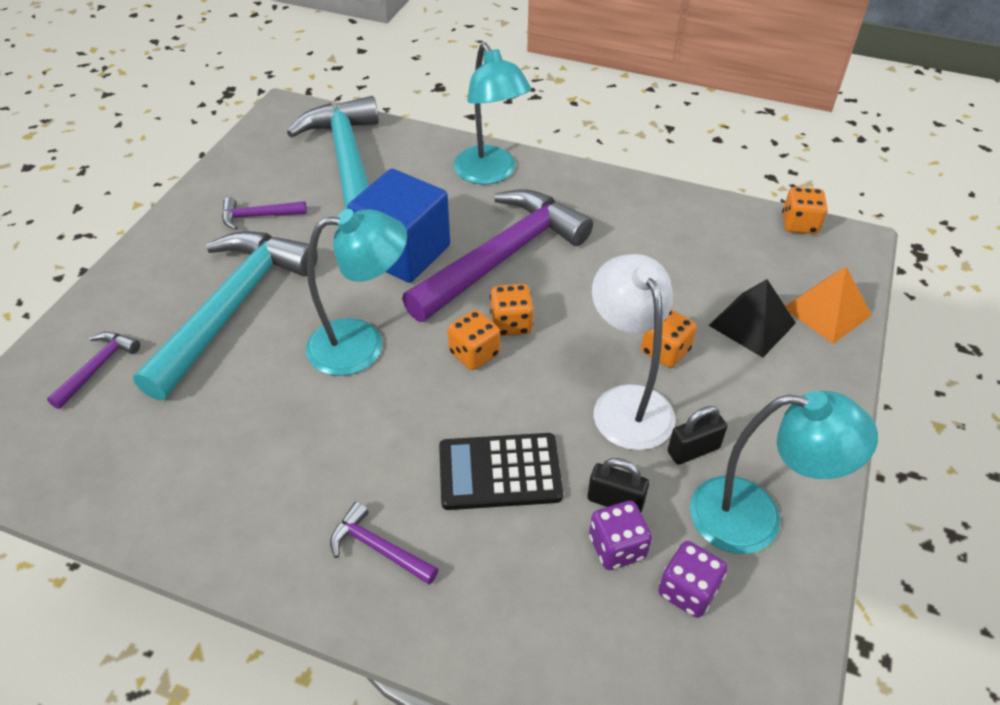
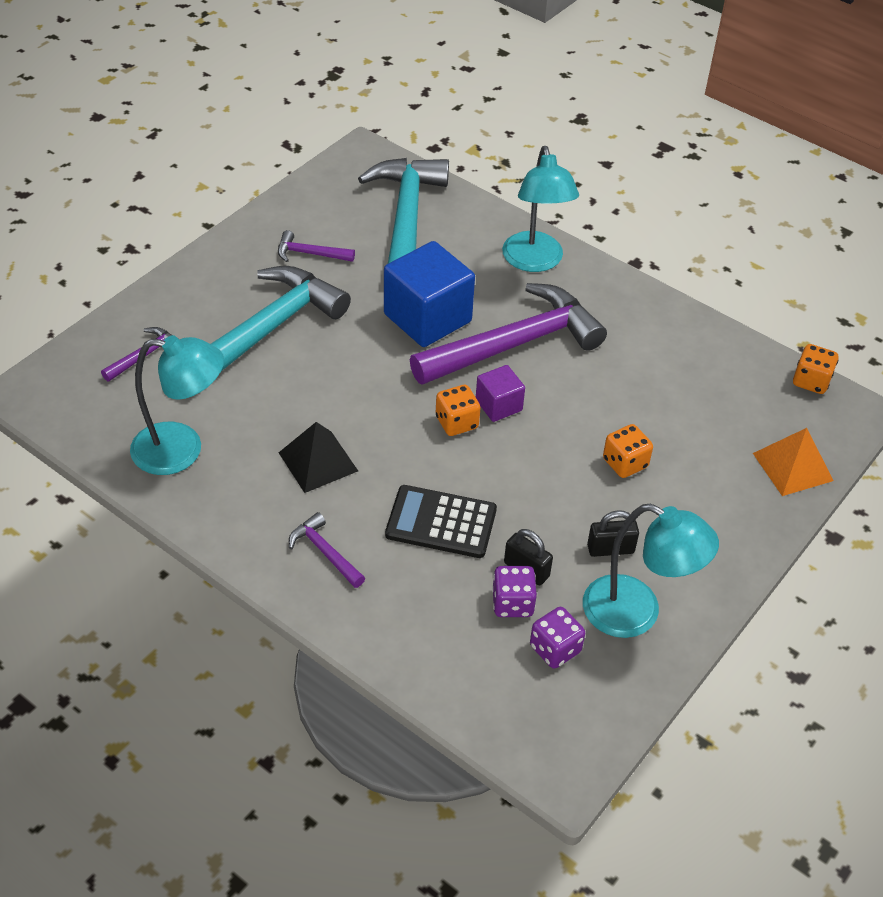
camera: 15 degrees right, 0 degrees up
turquoise lamp [306,209,407,376] -> turquoise lamp moved to [130,335,224,475]
orange dice [490,284,533,336] -> purple cube [476,365,525,422]
white lamp [592,254,675,450] -> none
black pyramid [708,279,796,358] -> black pyramid moved to [279,422,358,493]

